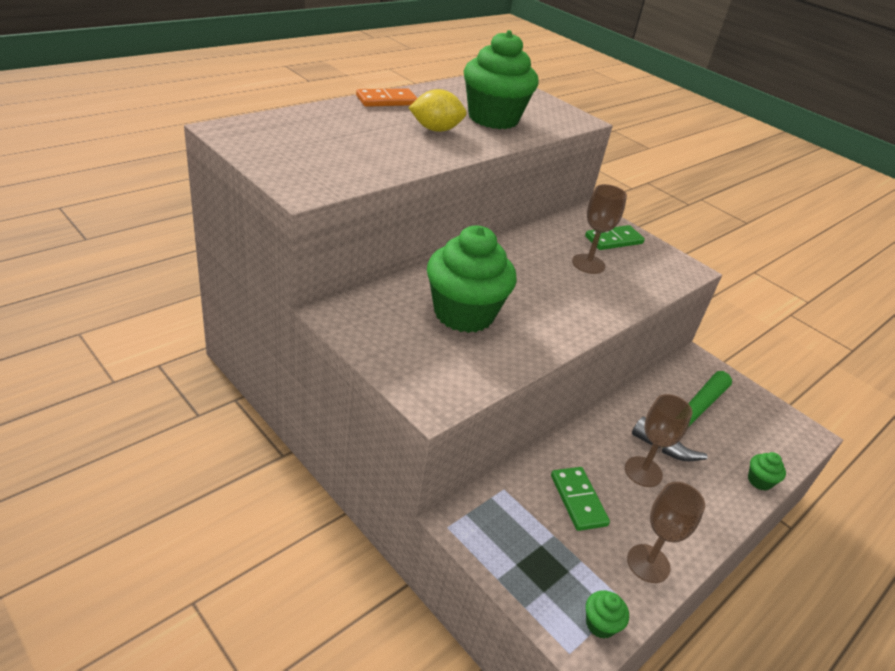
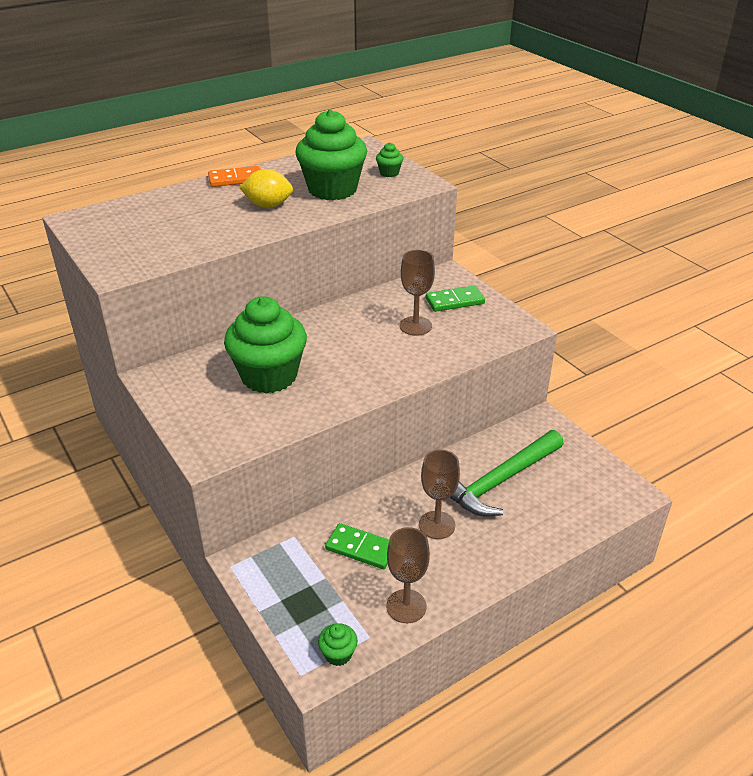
camera: 15 degrees right, 0 degrees up
green domino [551,467,610,531] -> green domino turned 60 degrees counterclockwise [325,523,389,569]
green cupcake [748,452,786,490] -> green cupcake moved to [376,142,403,177]

